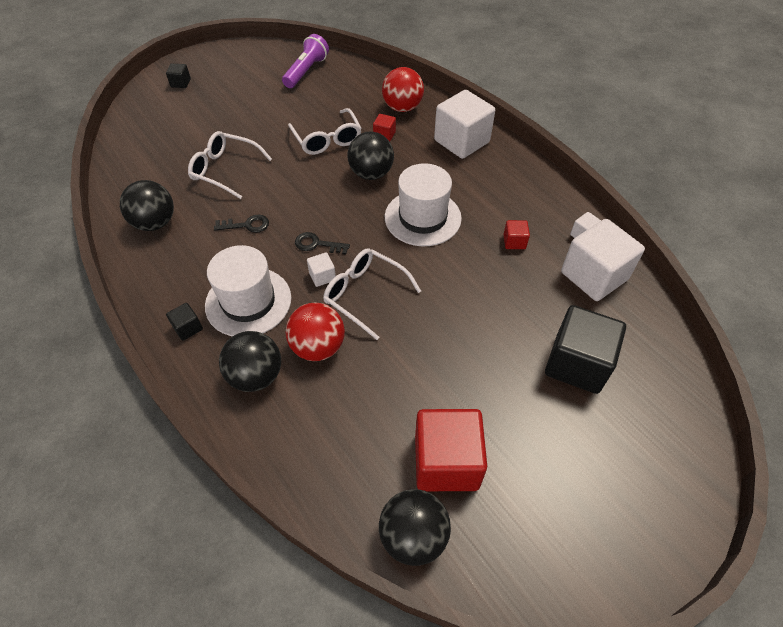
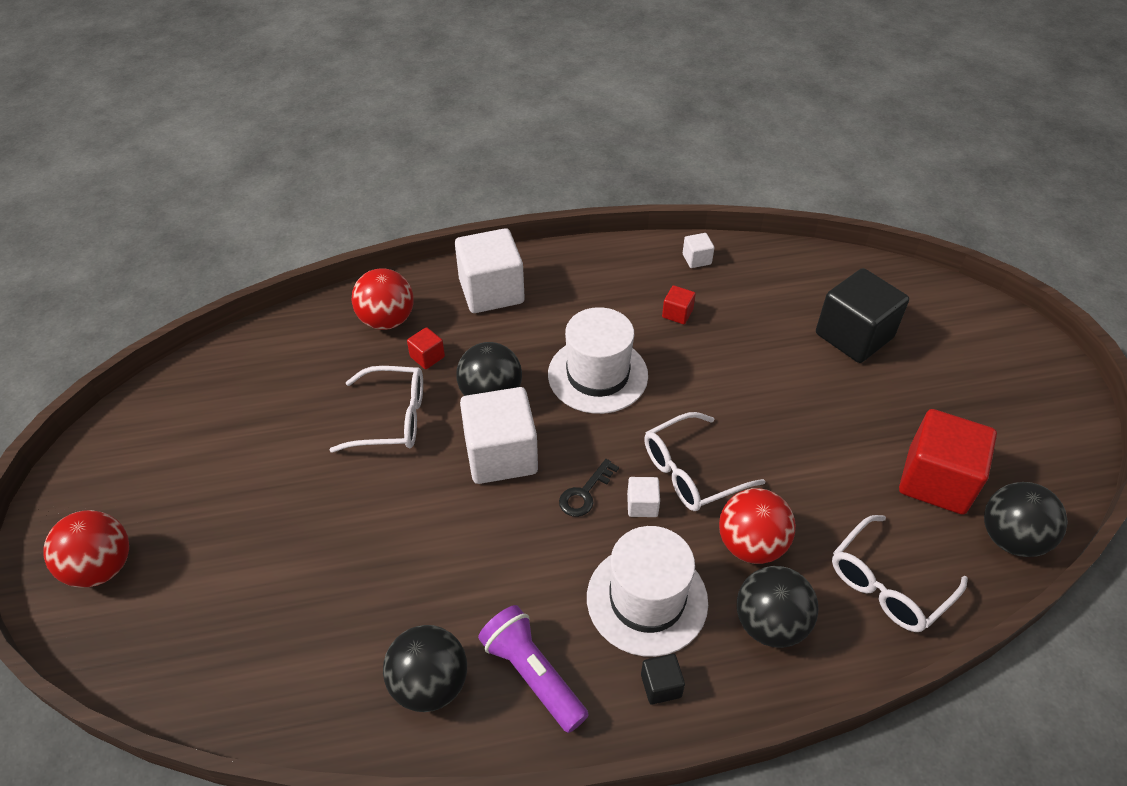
camera: 65 degrees left, 5 degrees down
black cube [166,64,191,88] -> red ball [43,510,129,588]
white glasses [188,131,272,199] -> white glasses moved to [832,515,968,632]
black key [214,214,269,233] -> none
purple flashlight [282,34,329,88] -> purple flashlight moved to [478,605,589,733]
white cube [561,219,645,301] -> white cube moved to [460,387,538,484]

